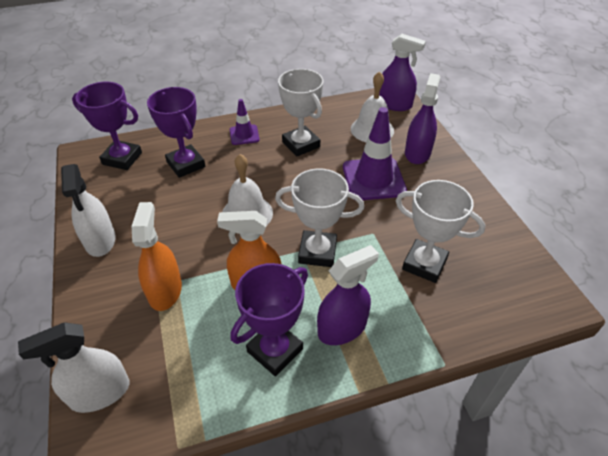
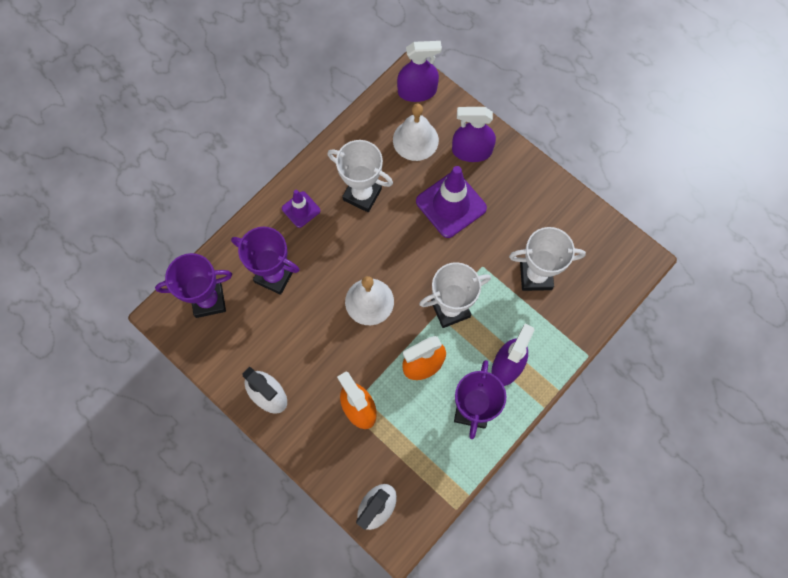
camera: 30 degrees left, 25 degrees up
purple spray bottle [405,73,440,164] -> purple spray bottle turned 75 degrees counterclockwise [452,107,496,162]

